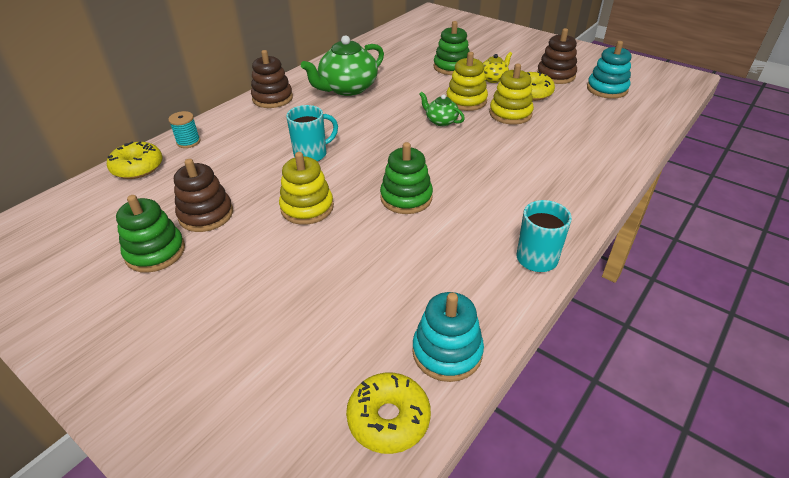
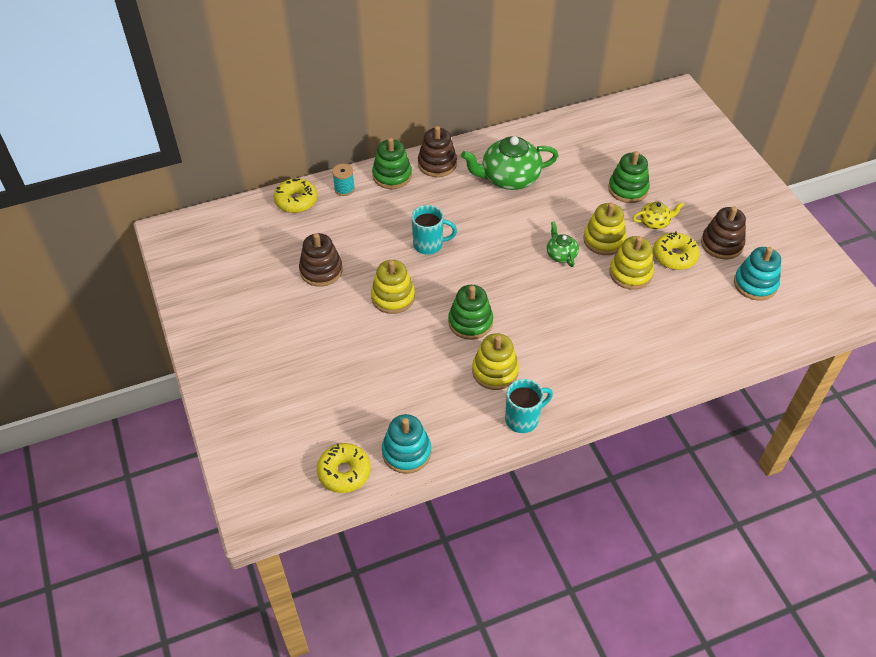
camera: 30 degrees right, 10 degrees up
green stacking toy [116,195,185,273] -> green stacking toy moved to [372,138,412,189]
none -> yellow stacking toy [472,333,519,390]

